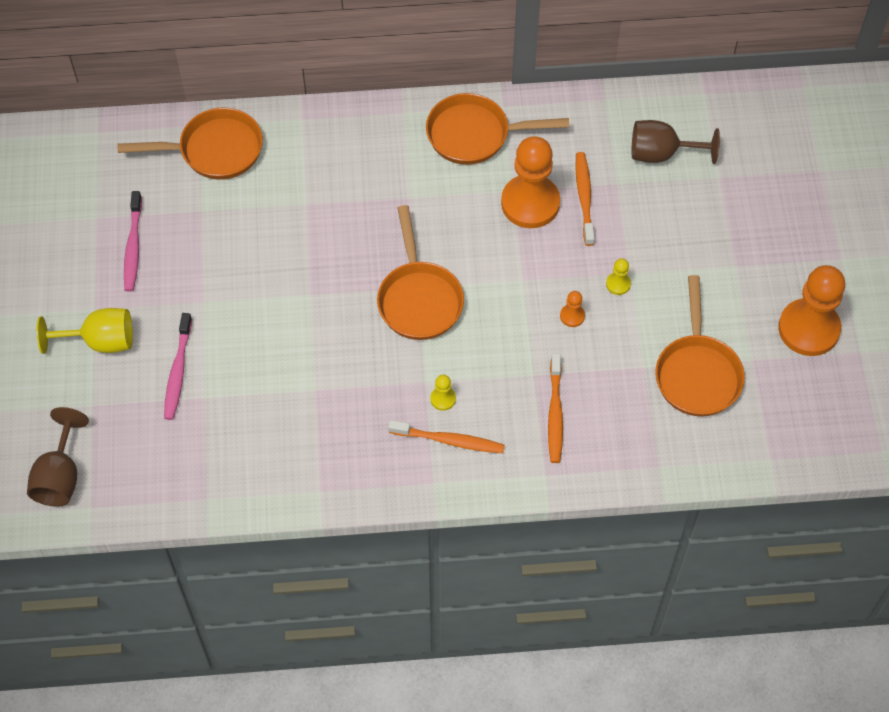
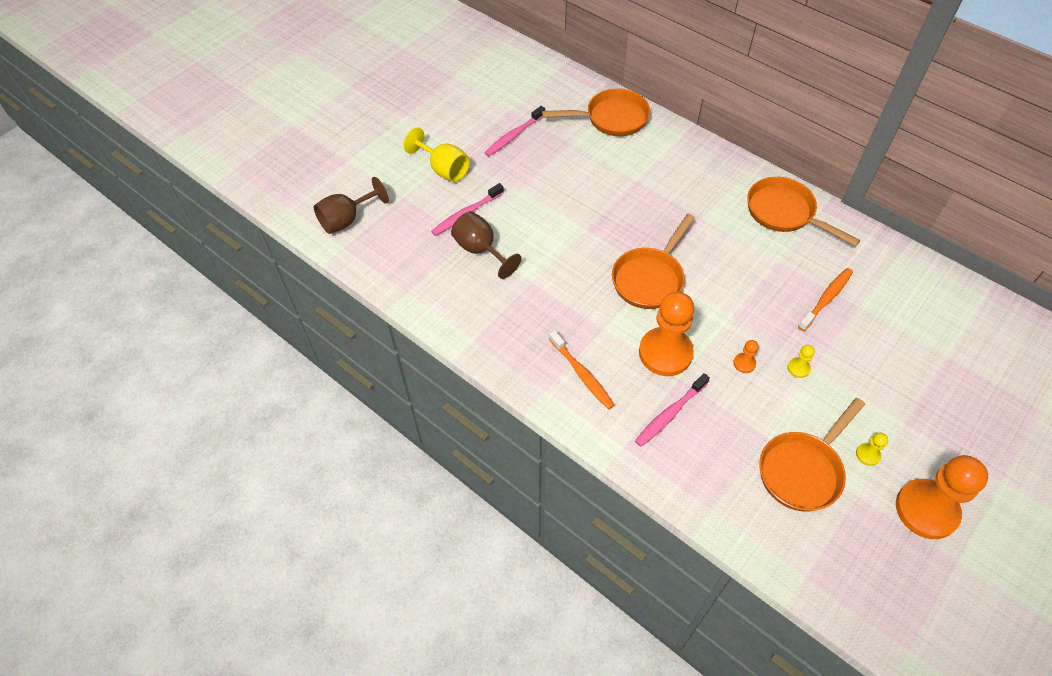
camera: 45 degrees right, 5 degrees down
orange pan [117,107,263,180] -> orange pan turned 45 degrees counterclockwise [542,89,650,136]
yellow pawn [430,375,456,411] -> yellow pawn moved to [856,433,888,466]
orange pawn [501,136,560,228] -> orange pawn moved to [639,292,694,376]
orange toothbrush [548,353,563,463] -> pink toothbrush [635,373,710,447]
brown goblet [632,120,720,164] -> brown goblet moved to [451,211,522,279]

